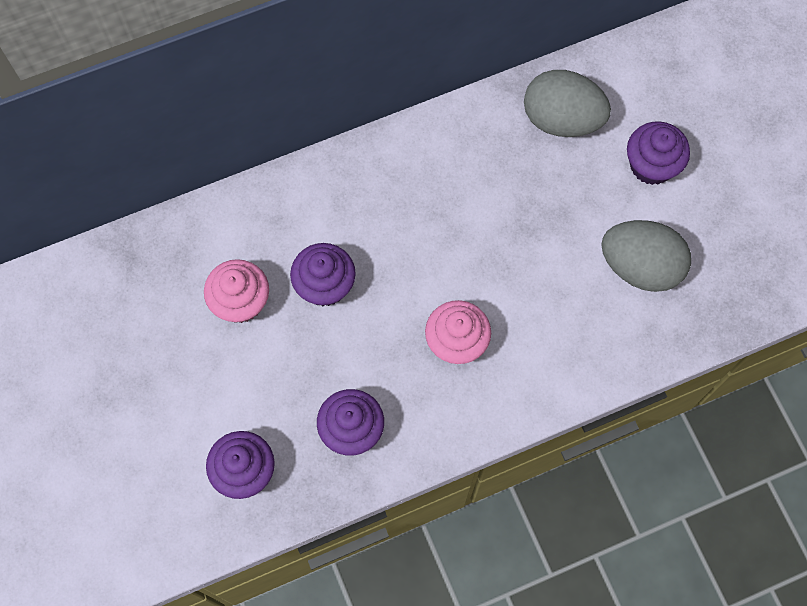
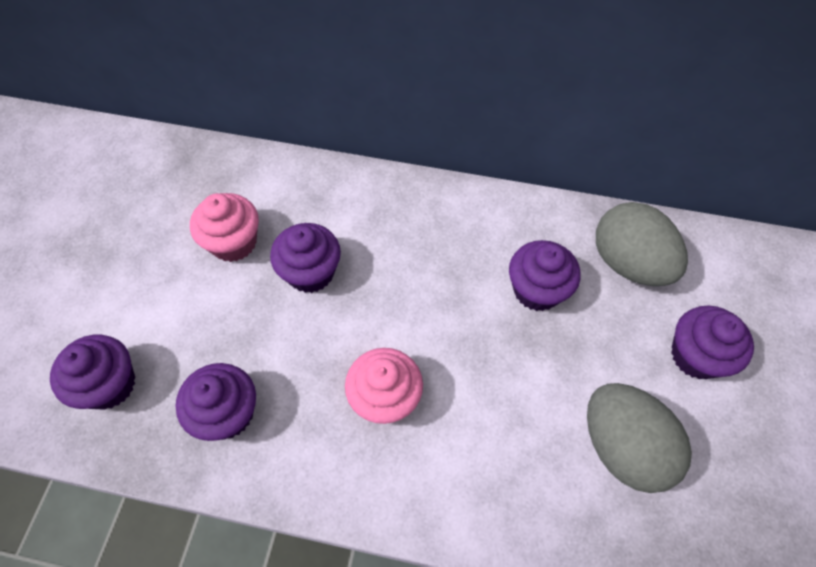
camera: 35 degrees right, 10 degrees down
none -> purple cupcake [509,240,580,311]

